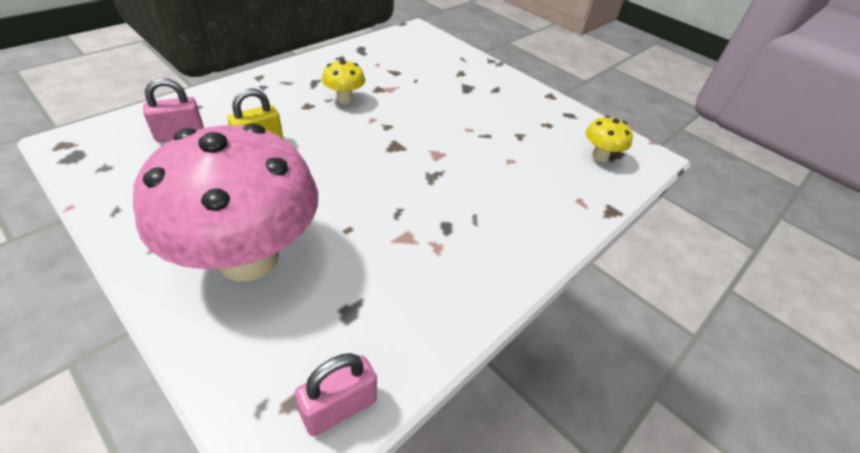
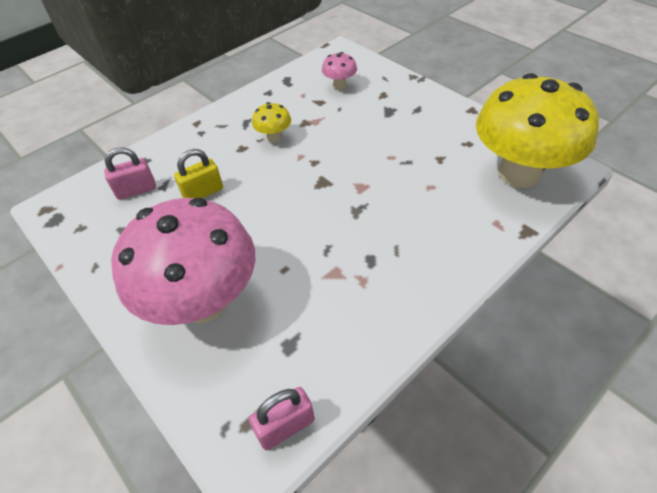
camera: 10 degrees right, 5 degrees up
yellow mushroom [586,116,633,162] -> yellow mushroom [476,73,599,188], size x2.46
none -> pink mushroom [322,52,357,90]

